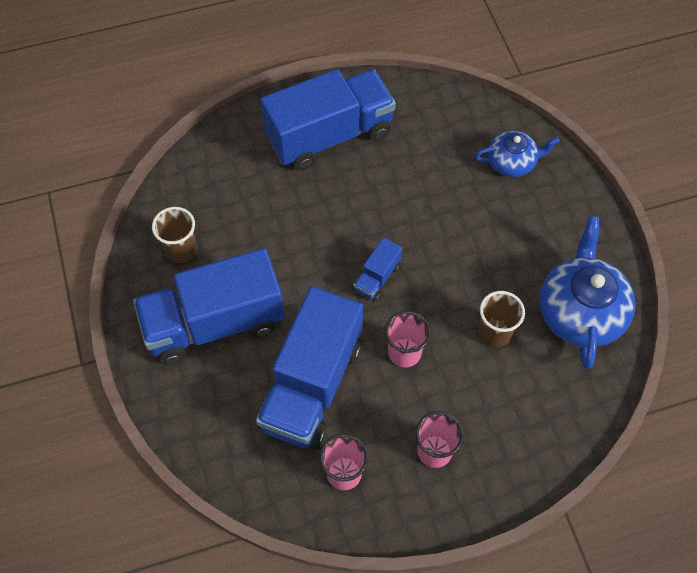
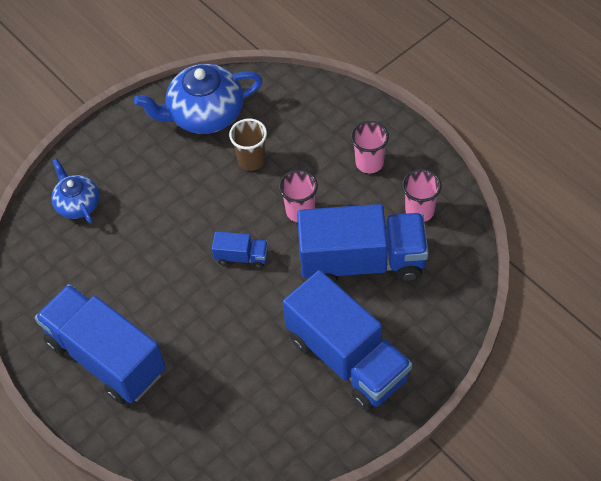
camera: 110 degrees left, 5 degrees down
brown cup [152,207,197,263] -> none

